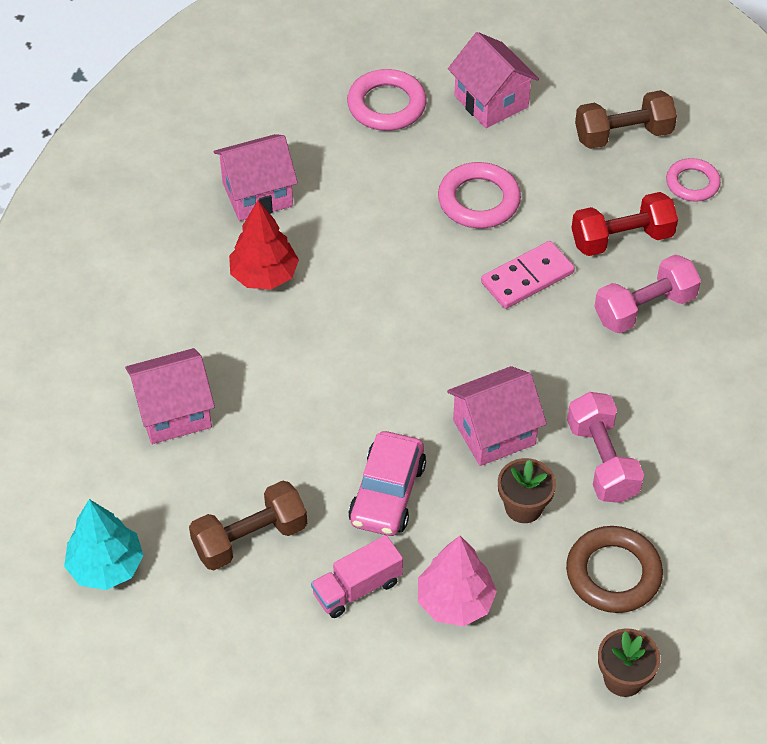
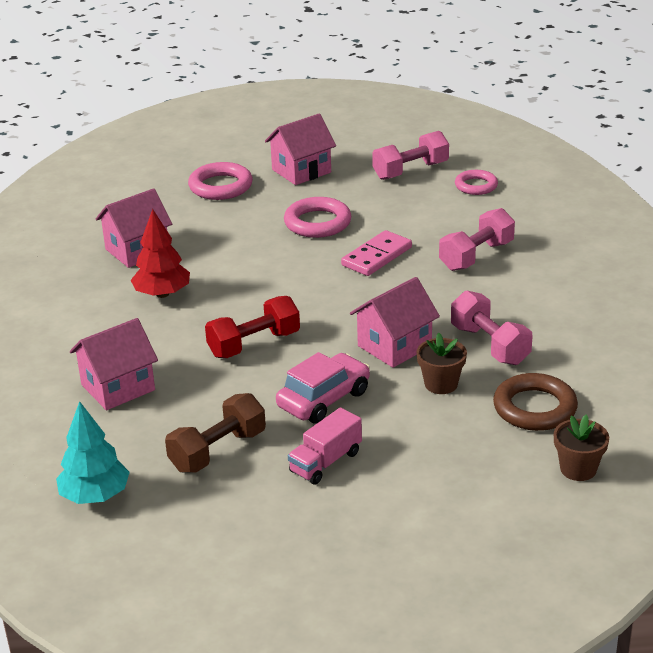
camera: 15 degrees left, 20 degrees down
pink car [348,431,426,536] -> pink car turned 135 degrees counterclockwise [276,352,370,424]
pink tree [418,536,497,626] -> none
pink house [448,32,539,128] -> pink house turned 75 degrees counterclockwise [265,114,336,185]
red dumbbell [572,192,678,256] -> red dumbbell moved to [205,296,300,358]
brown dumbbell [575,90,677,149] -> pink dumbbell [372,131,449,180]

